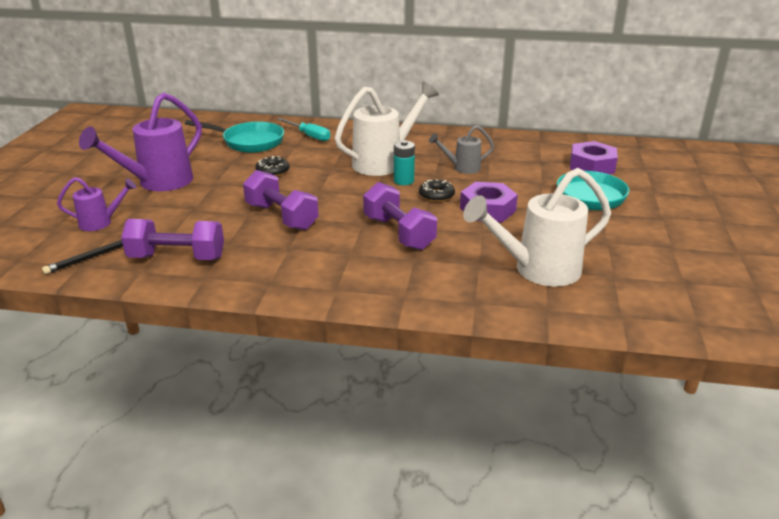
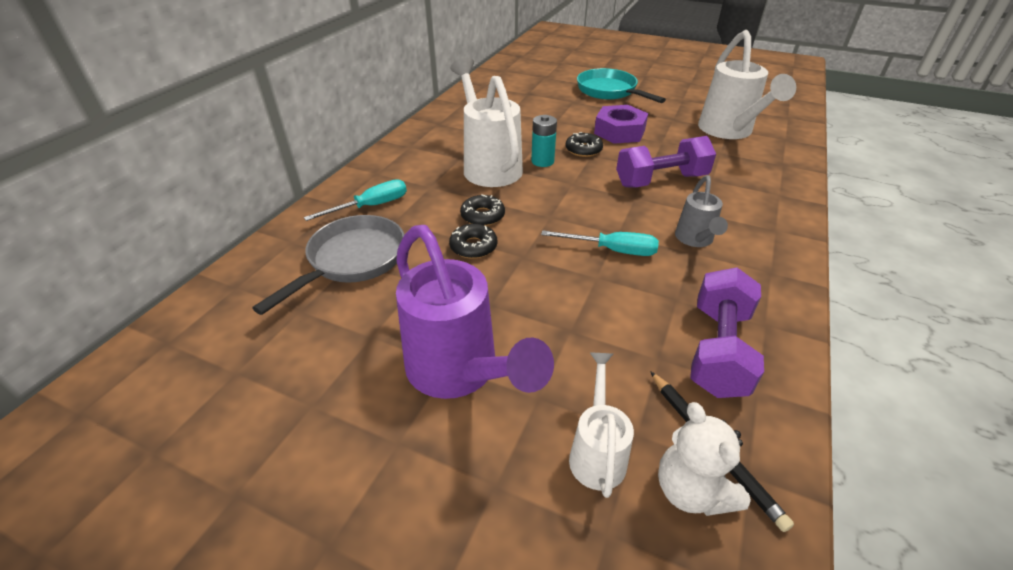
camera: 75 degrees left, 10 degrees up
purple watering can [57,177,137,231] -> white watering can [569,352,634,498]
turquoise pan [185,120,284,153] -> grey pan [252,215,404,315]
purple dumbbell [243,170,319,230] -> turquoise screwdriver [541,230,659,256]
grey watering can [429,125,494,174] -> grey watering can moved to [675,175,728,247]
purple nut [570,141,618,174] -> none
none -> black donut [460,194,505,226]
none -> white teddy bear [658,402,751,516]

